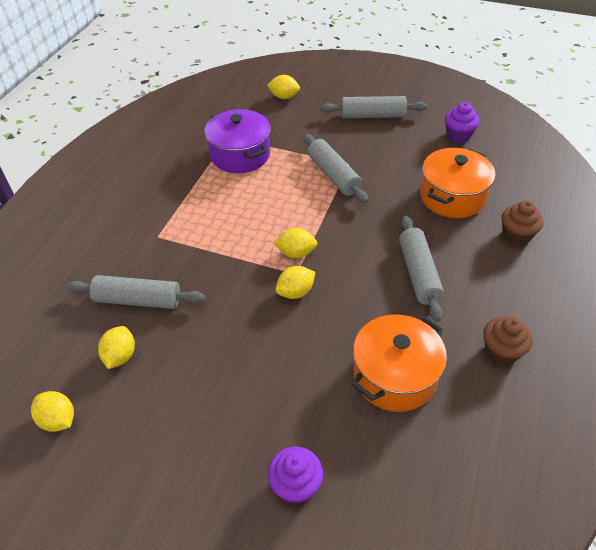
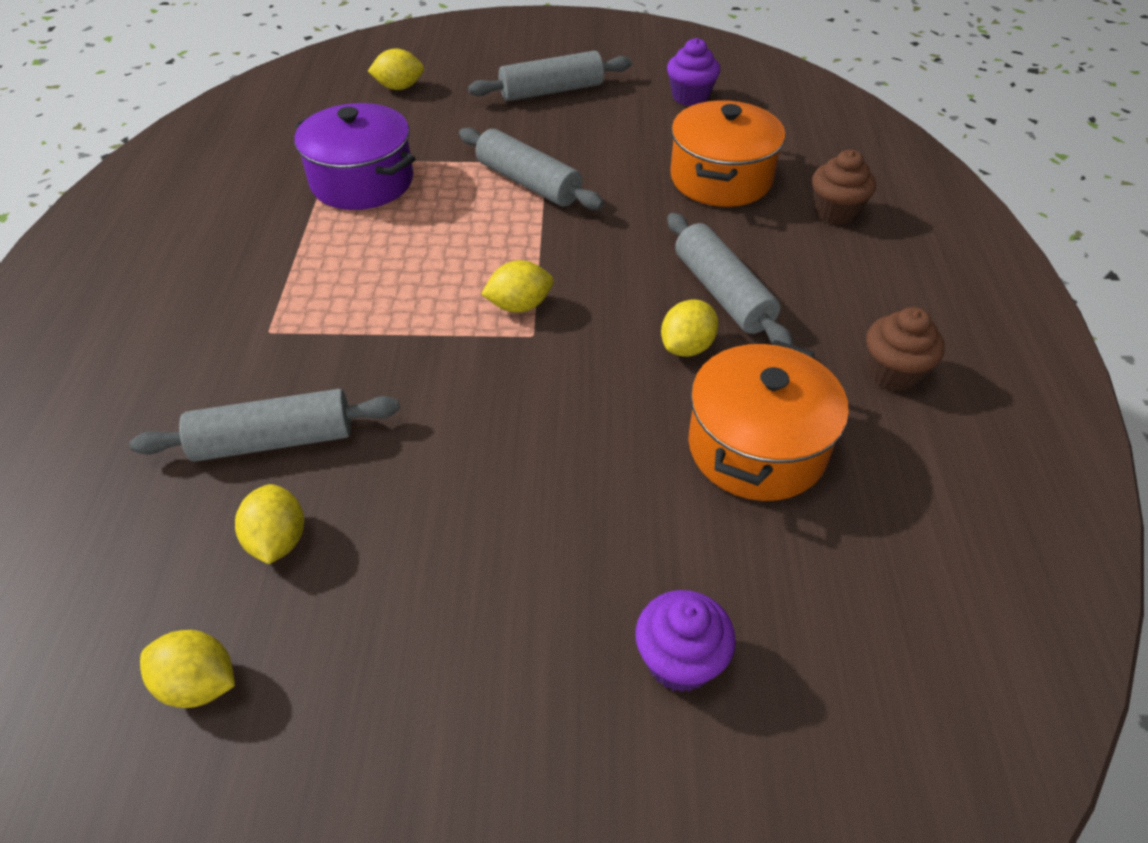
camera: 20 degrees left, 0 degrees up
yellow lemon [276,266,315,299] -> yellow lemon moved to [661,299,719,357]

